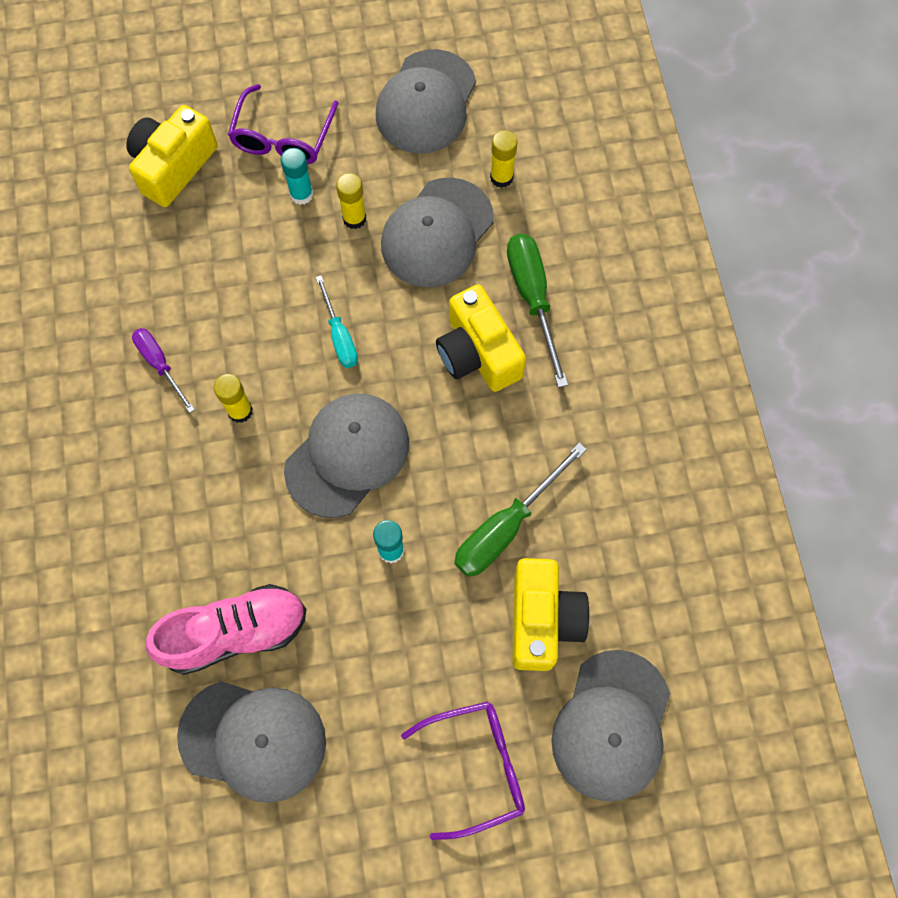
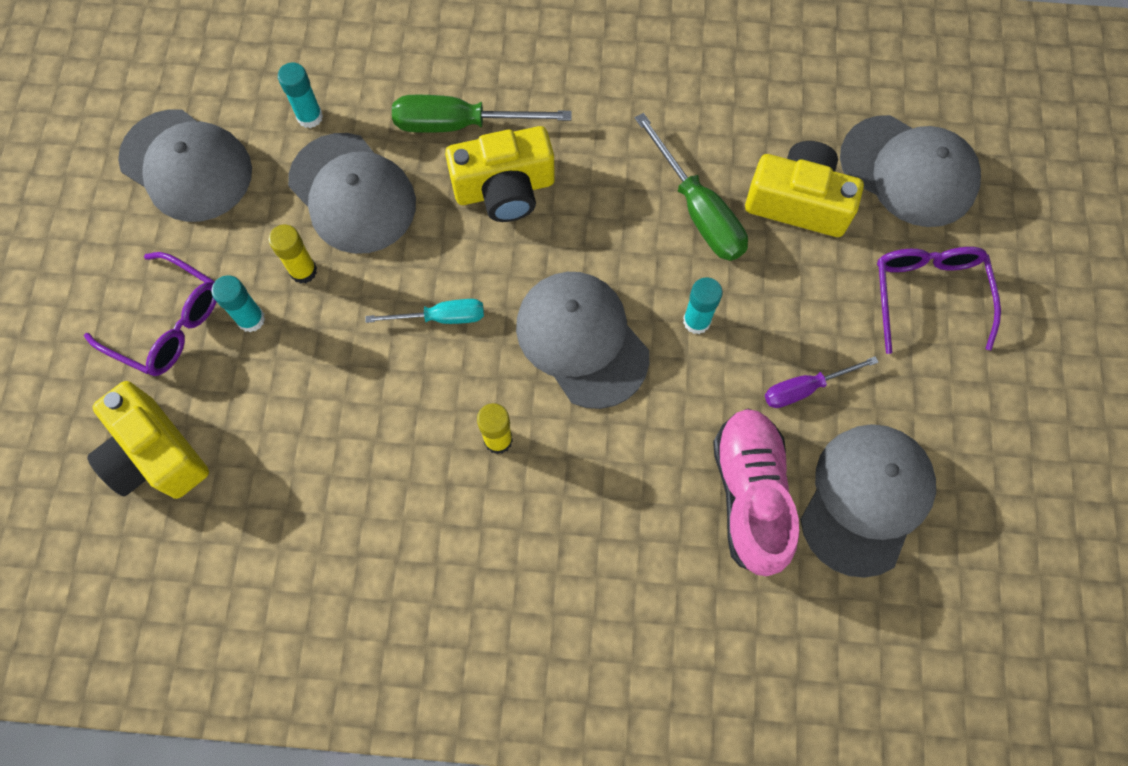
camera: 75 degrees left, 0 degrees up
purple screwdriver [132,328,195,413] -> purple screwdriver moved to [765,356,878,408]
yellow glue stick [490,130,517,188] -> turquoise glue stick [278,62,323,128]

